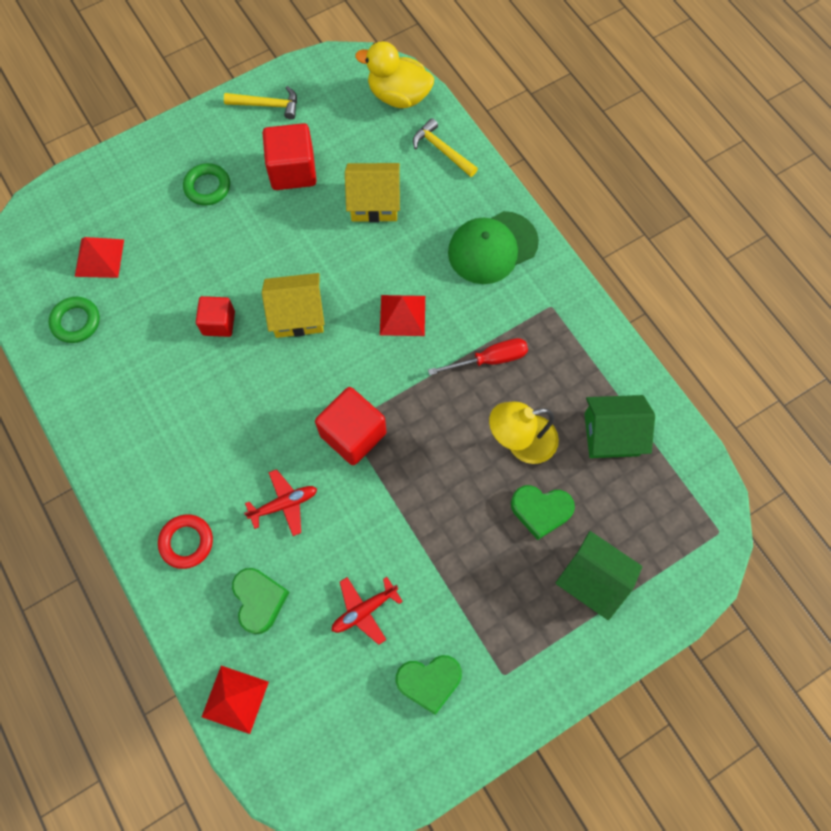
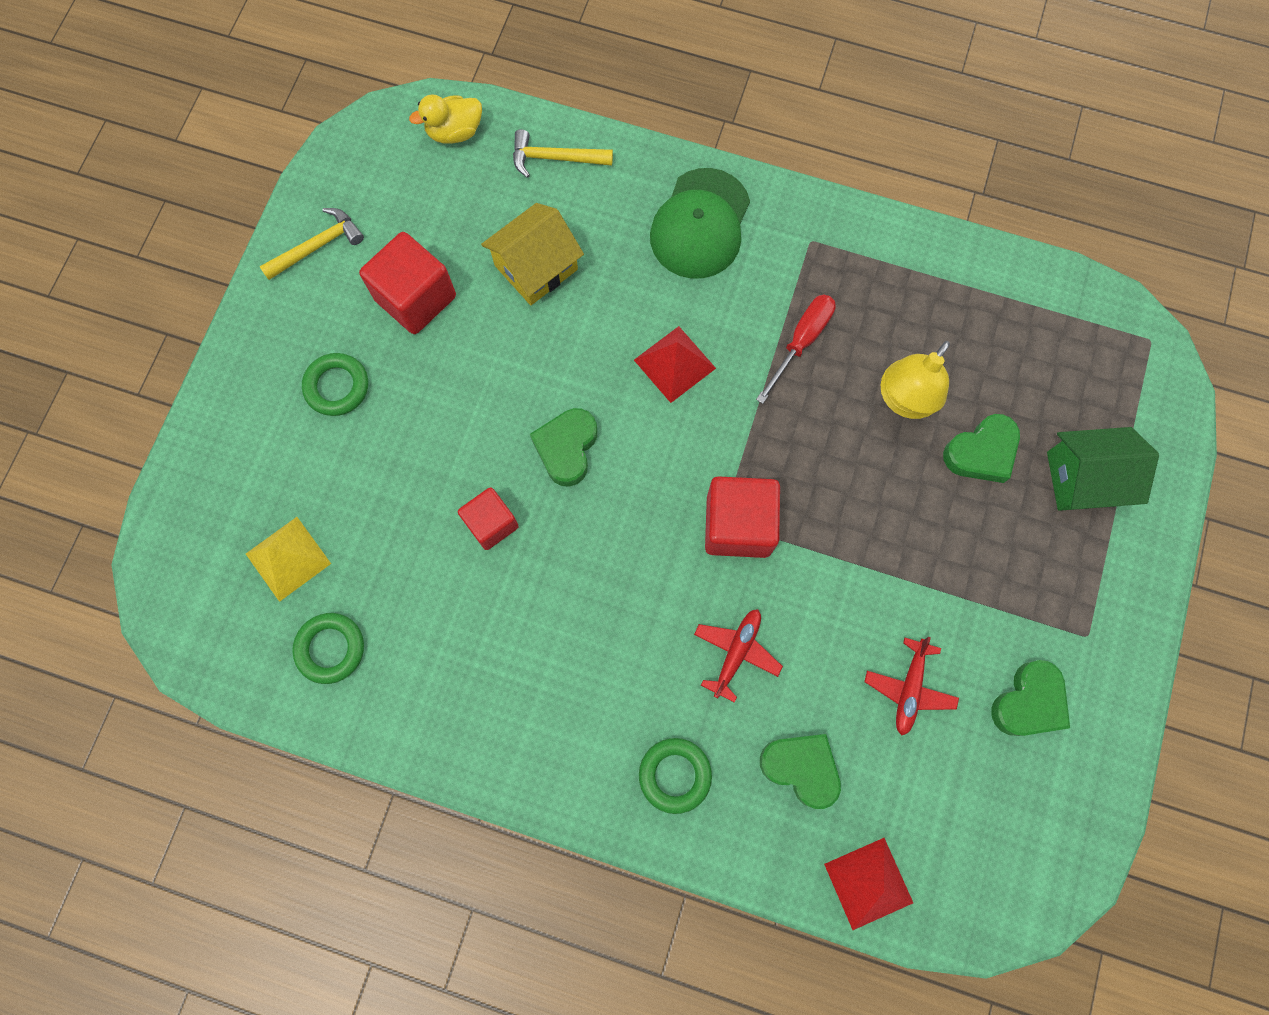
camera: 40 degrees left, 5 degrees up
red pyramid [75,237,124,278] -> yellow pyramid [246,517,331,602]
red ring [158,514,213,569] -> green ring [639,738,712,814]
yellow house [262,273,325,338] -> green heart [530,408,597,487]
yellow duck [355,41,434,108] -> yellow duck [409,94,482,143], size x0.66
green house [584,395,655,458] -> none

